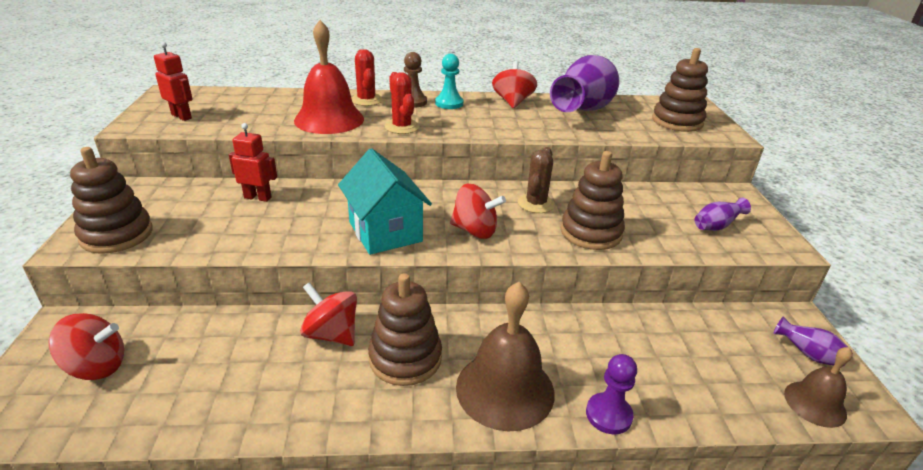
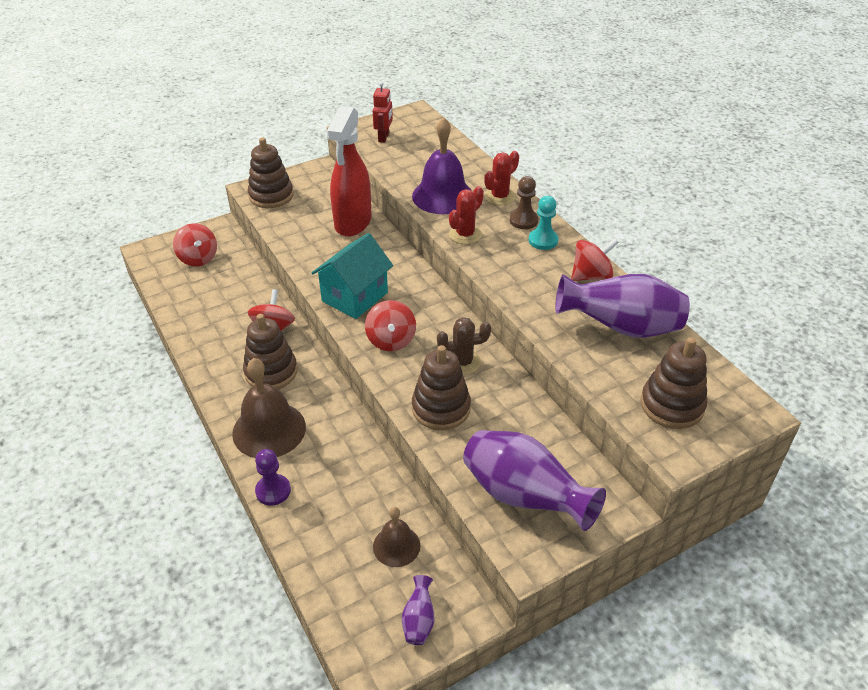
camera: 65 degrees right, 10 degrees up
red robot [229,123,277,202] -> red spray bottle [327,106,371,237]
red bell [294,20,364,134] -> purple bell [412,117,471,214]
purple vase [695,198,751,231] -> purple vase [463,430,606,531], size x2.29
brown bell [784,347,853,428] -> brown bell moved to [373,507,420,567]

